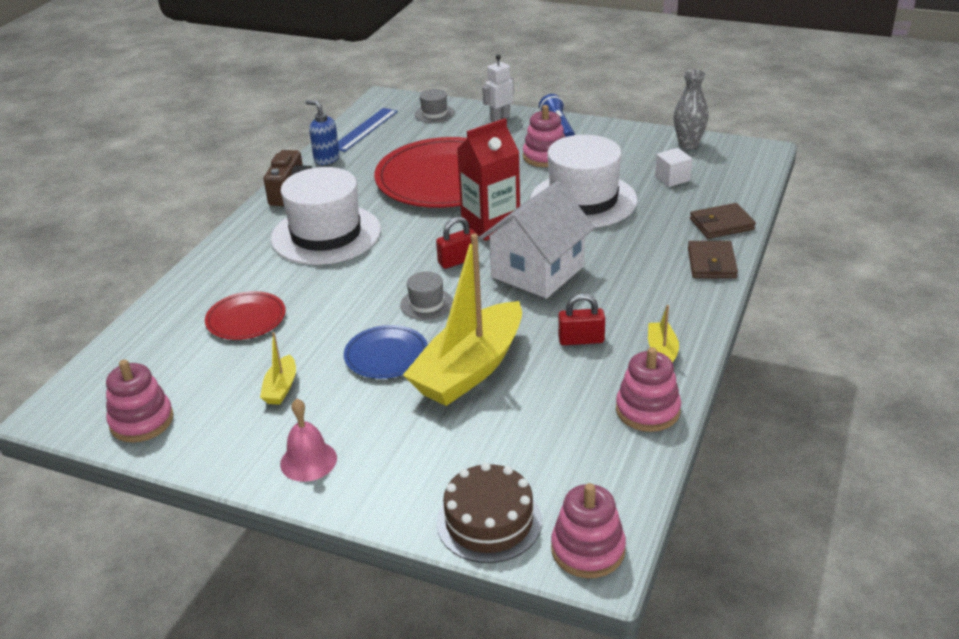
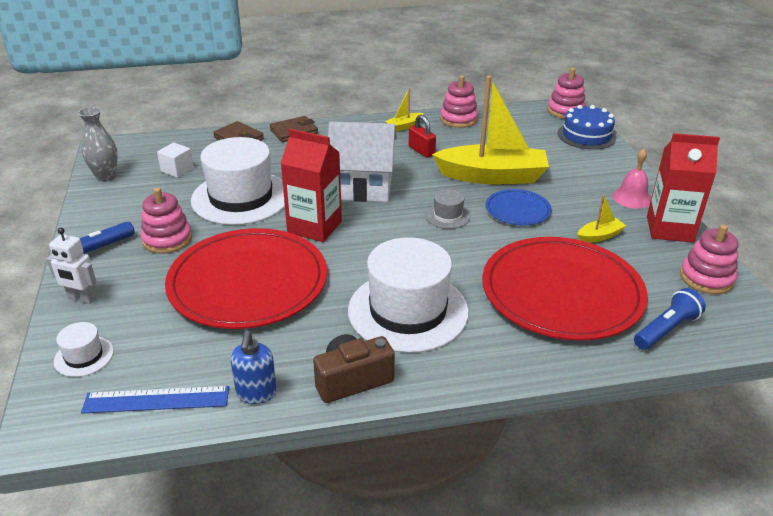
camera: 125 degrees left, 0 degrees up
red plate [205,291,286,340] -> red plate [482,237,648,341], size x2.12
grey hat [415,89,455,123] -> white hat [54,322,114,377]
red padlock [436,217,477,269] -> none
brown cake [437,462,542,563] -> blue cake [558,105,616,150]
none -> blue flashlight [634,288,706,350]
none -> red carton [647,133,720,242]

